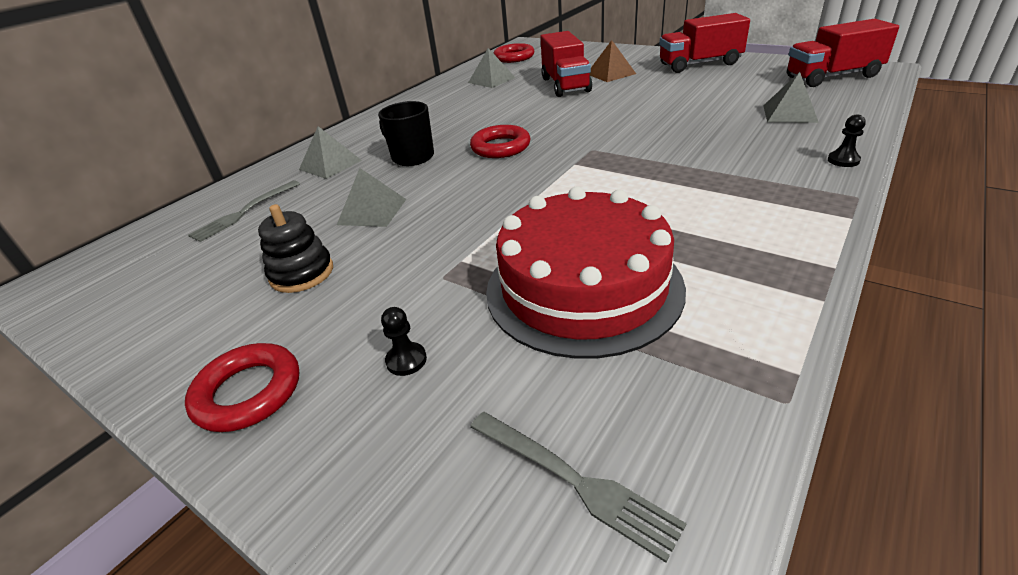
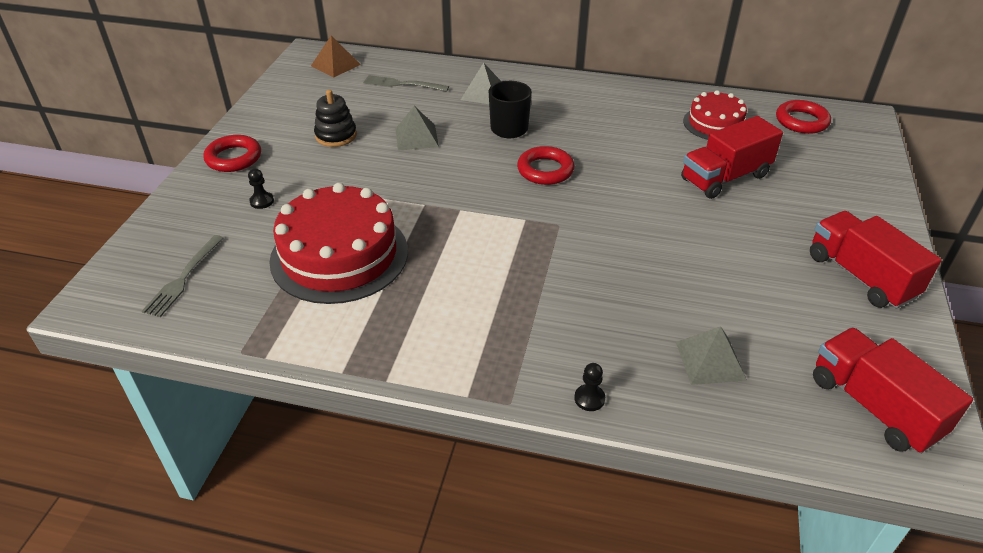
camera: 65 degrees right, 5 degrees up
grey pyramid [468,48,516,88] -> red cake [683,90,747,140]
brown pyramid [590,40,636,82] -> brown pyramid moved to [311,35,361,78]

